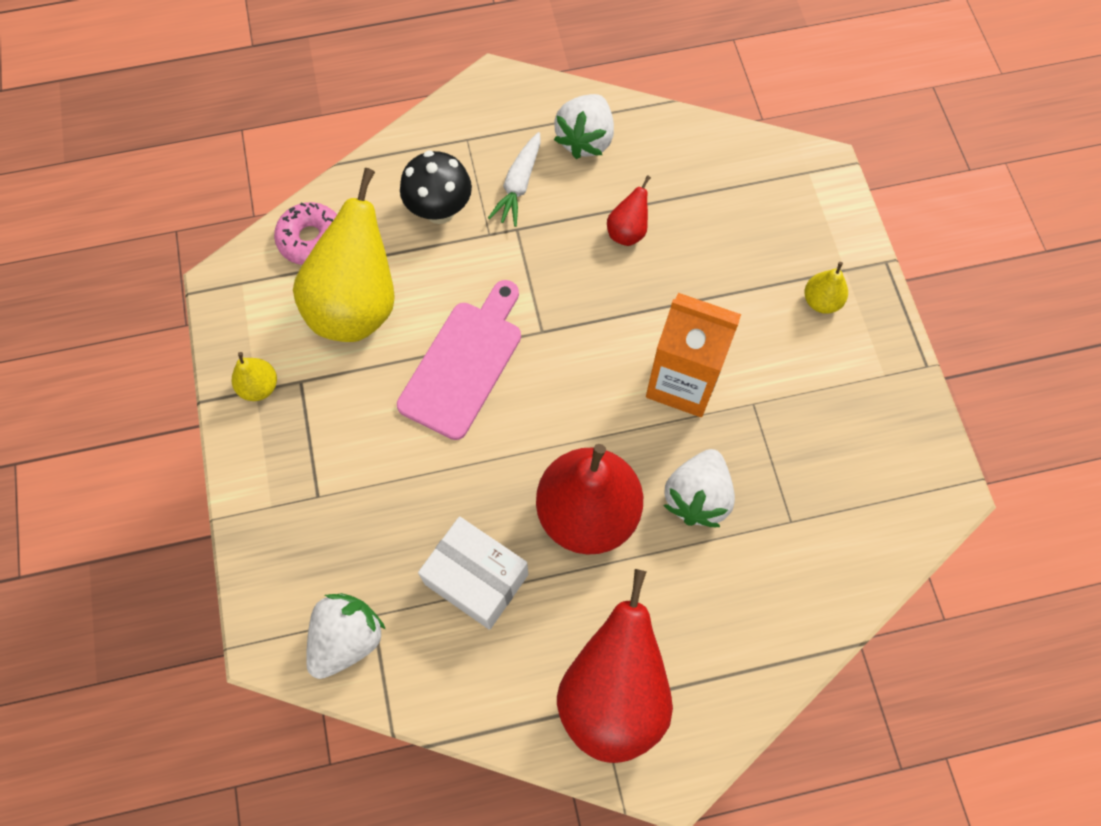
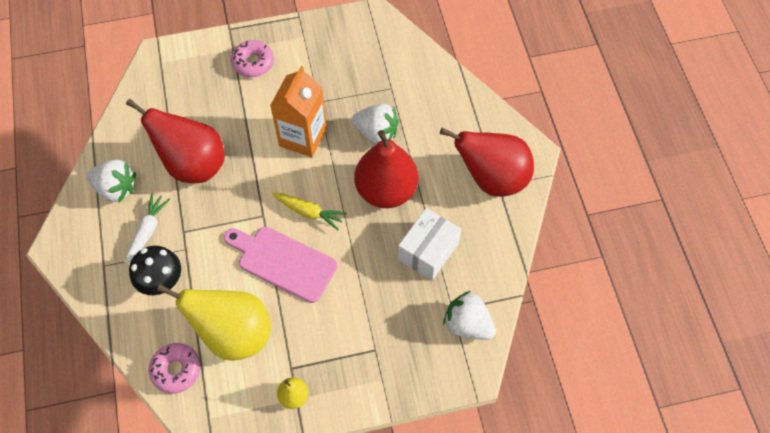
camera: 90 degrees left, 5 degrees down
white carrot [488,132,541,227] -> white carrot turned 90 degrees counterclockwise [126,193,170,264]
red pear [607,175,651,246] -> red pear [126,99,225,183], size x2.27
yellow pear [804,262,848,314] -> pink donut [231,40,274,77]
none -> yellow carrot [272,193,346,230]

